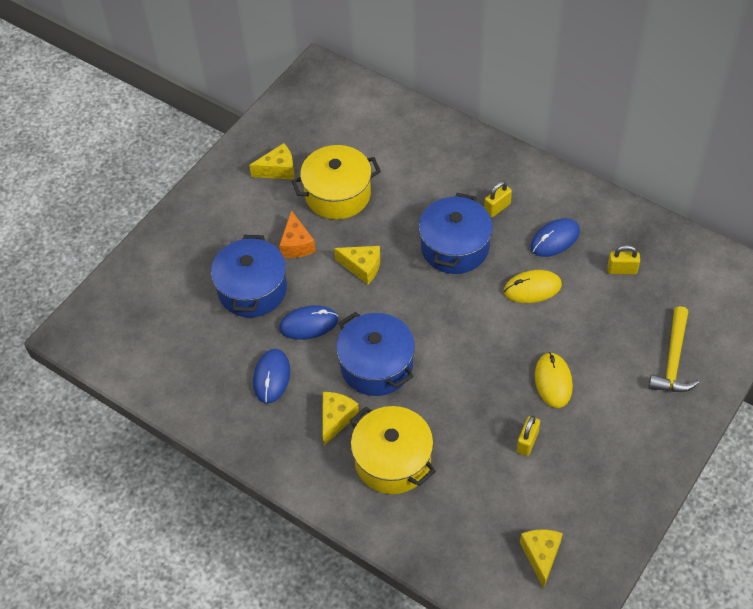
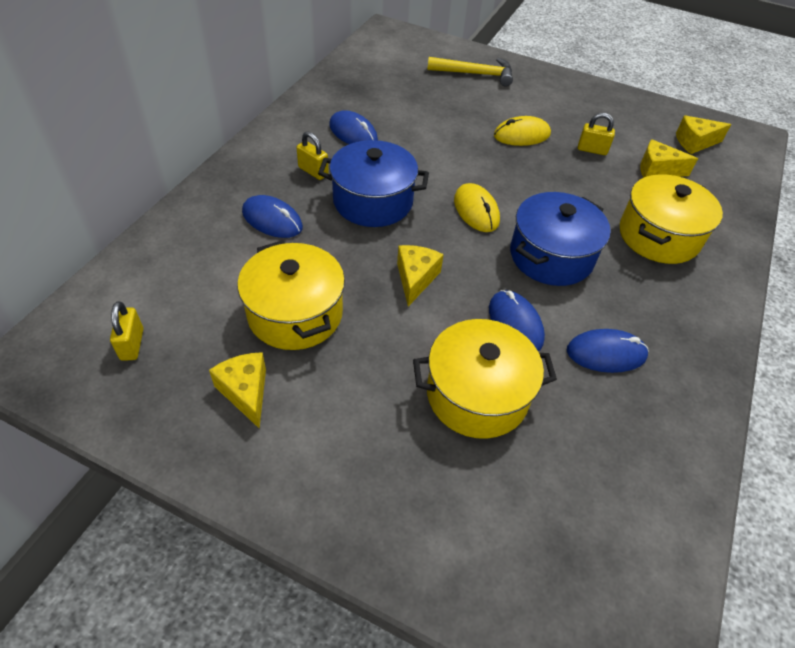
camera: 105 degrees left, 5 degrees down
blue pot [211,235,287,318] -> yellow pot [413,319,557,439]
orange cheese [279,210,316,258] -> none
yellow cheese [323,392,359,445] -> yellow cheese moved to [640,139,698,177]
yellow mouse [504,270,562,303] -> yellow mouse moved to [454,183,500,232]
yellow padlock [607,245,640,275] -> yellow padlock moved to [110,301,144,361]
none -> blue mouse [242,195,303,238]

